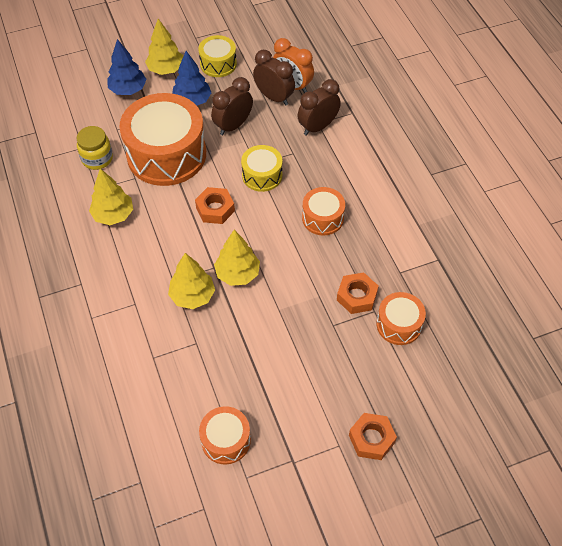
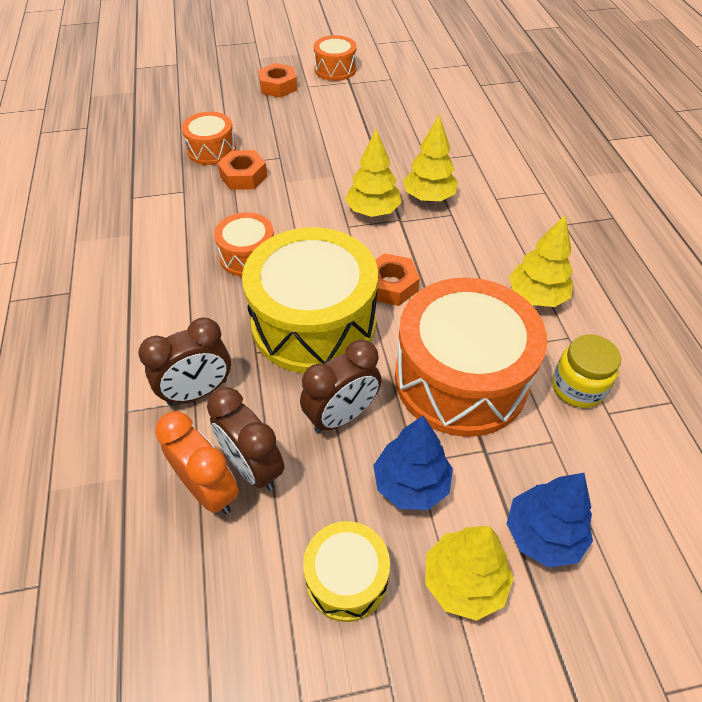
camera: 170 degrees left, 5 degrees down
orange drum [199,406,251,465] -> orange drum moved to [314,35,357,81]
yellow drum [241,145,282,192] -> yellow drum [242,227,378,373], size x2.00

